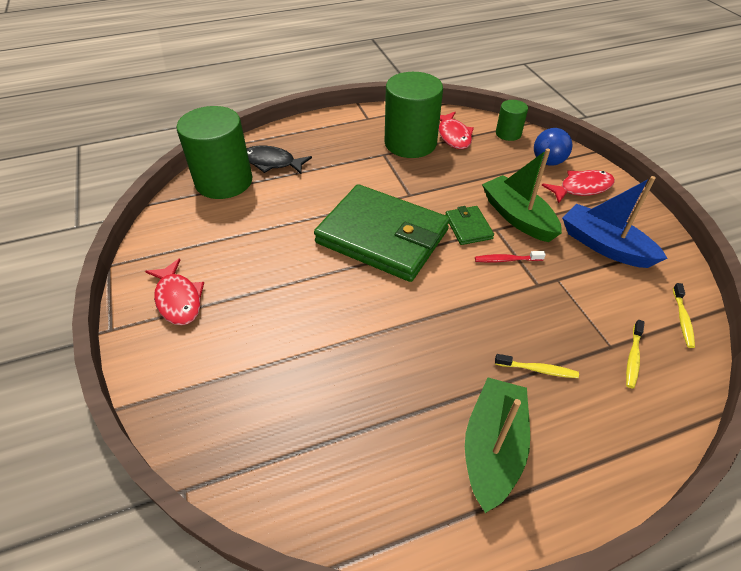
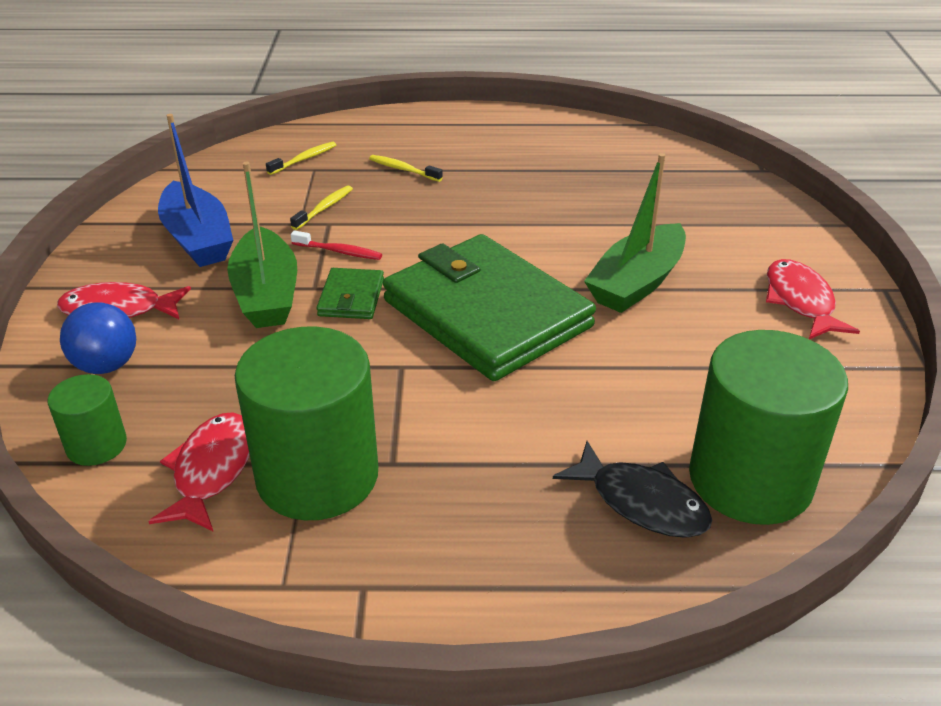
camera: 160 degrees left, 10 degrees down
green boat [465,377,530,513] -> green boat moved to [584,153,686,313]
yellow toothbrush [673,283,695,348] -> yellow toothbrush moved to [290,185,353,230]

